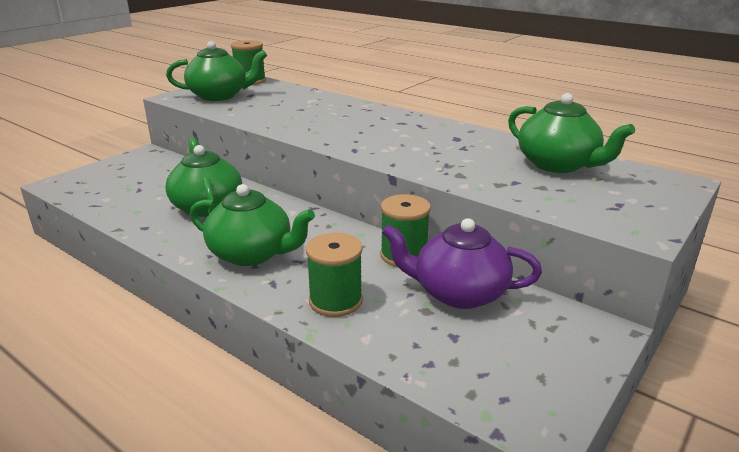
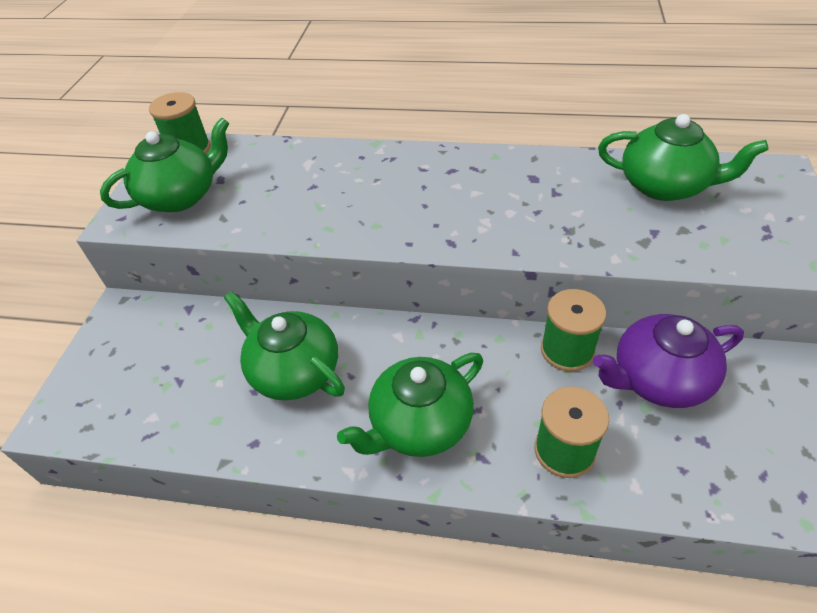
camera: 25 degrees left, 20 degrees up
green teapot [190,184,315,266] -> green teapot turned 150 degrees clockwise [337,353,483,457]

